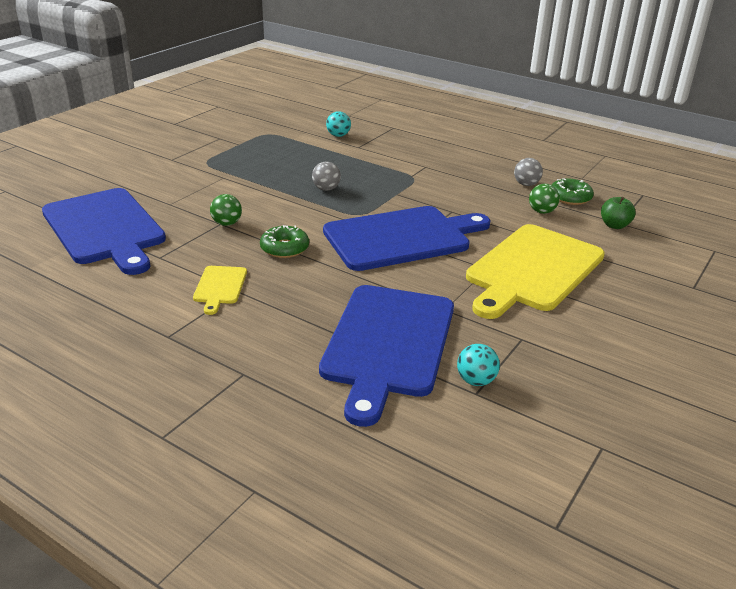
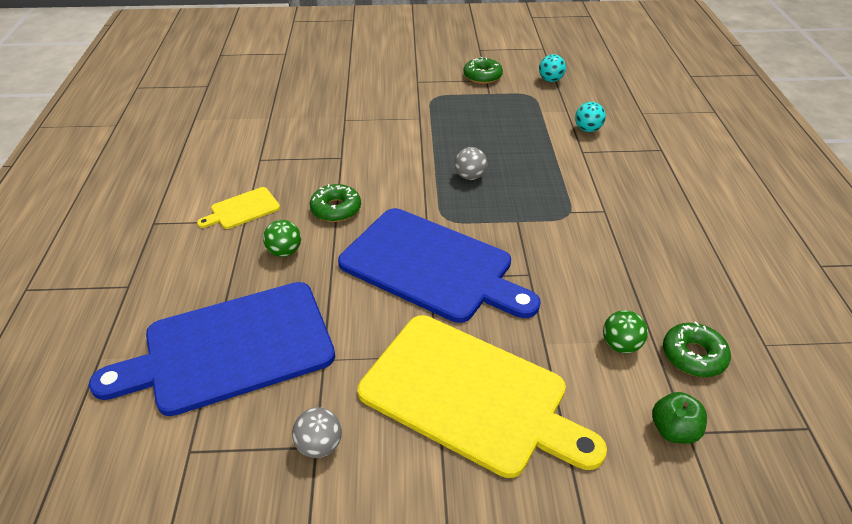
camera: 55 degrees right, 10 degrees up
blue cutting board [42,188,166,275] -> none
green ball [210,194,242,226] -> green ball moved to [263,220,301,257]
turquoise ball [457,344,500,386] -> turquoise ball moved to [539,54,566,82]
yellow cutting board [466,224,605,319] -> yellow cutting board turned 150 degrees counterclockwise [358,315,607,478]
grey ball [514,158,543,186] -> grey ball moved to [292,407,342,458]
none -> green donut [463,57,503,84]

